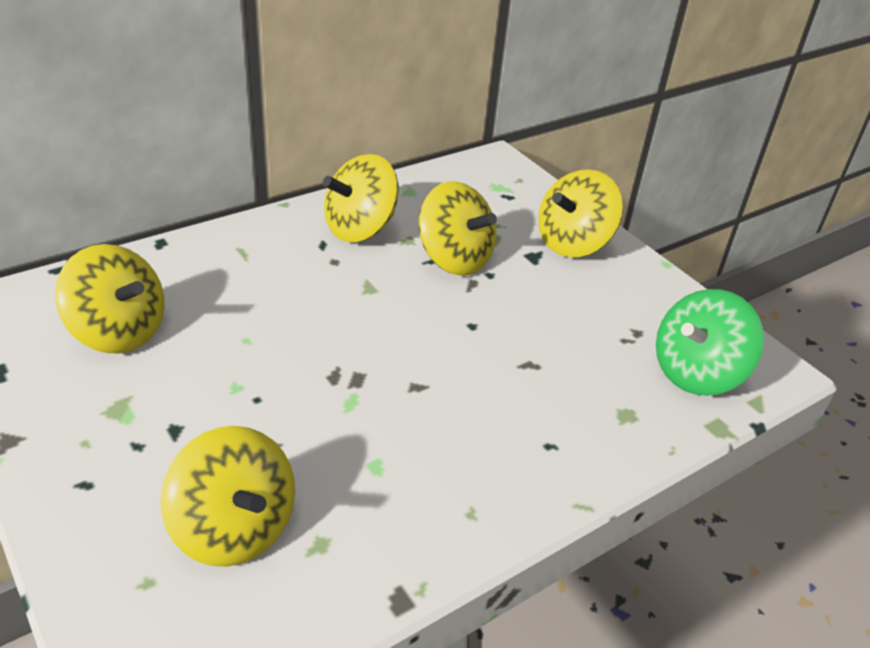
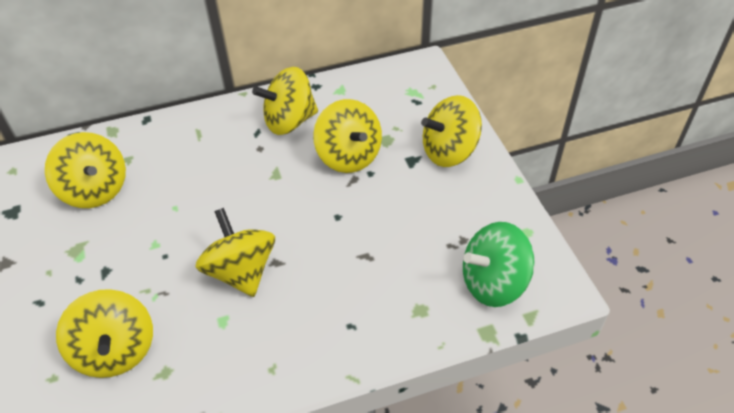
camera: 20 degrees right, 10 degrees up
none -> yellow spinning top [195,208,275,297]

